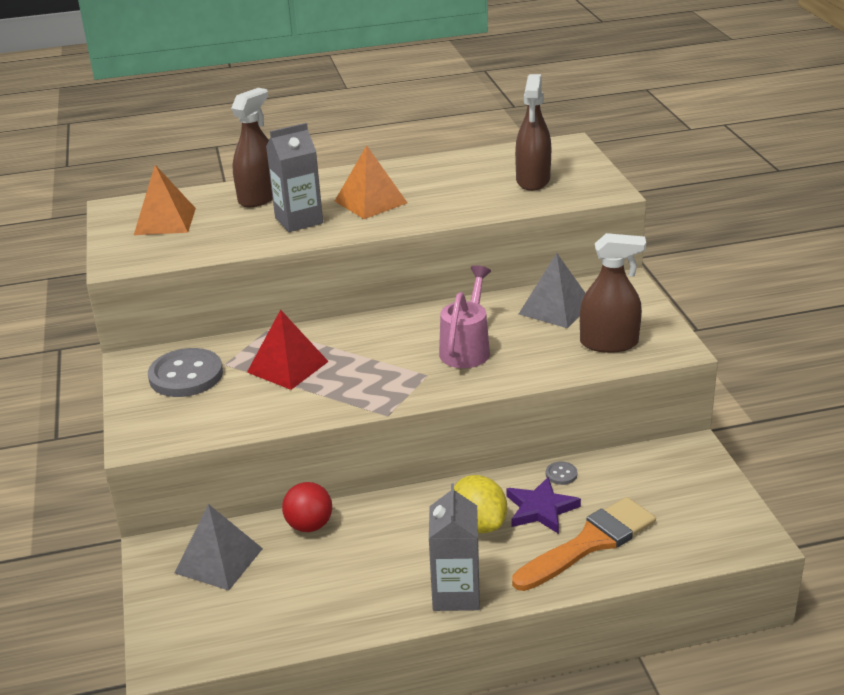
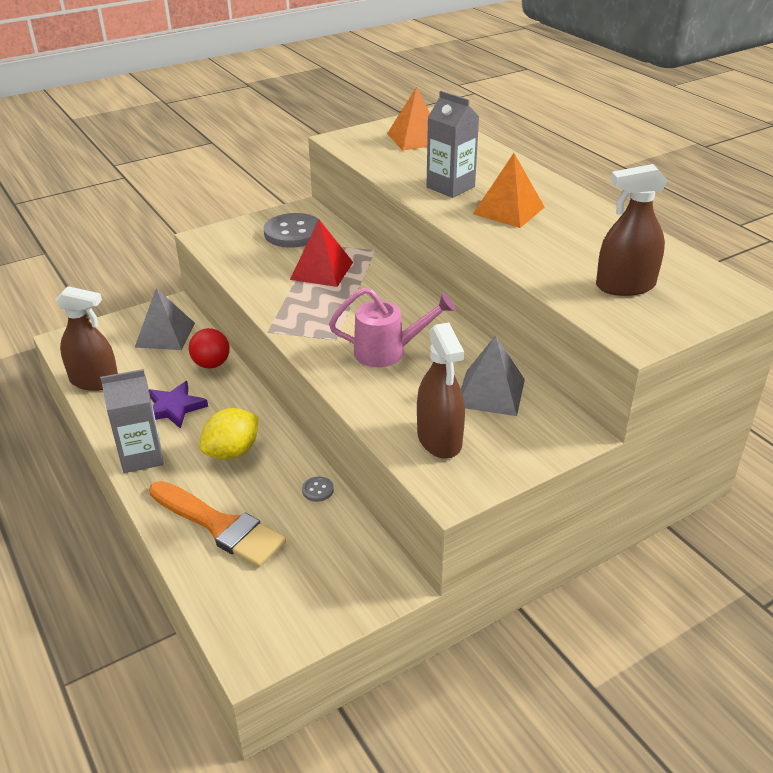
camera: 70 degrees right, 5 degrees up
brown spray bottle [231,88,273,207] -> brown spray bottle moved to [55,286,118,391]
purple star [507,477,581,534] -> purple star moved to [149,381,208,429]

